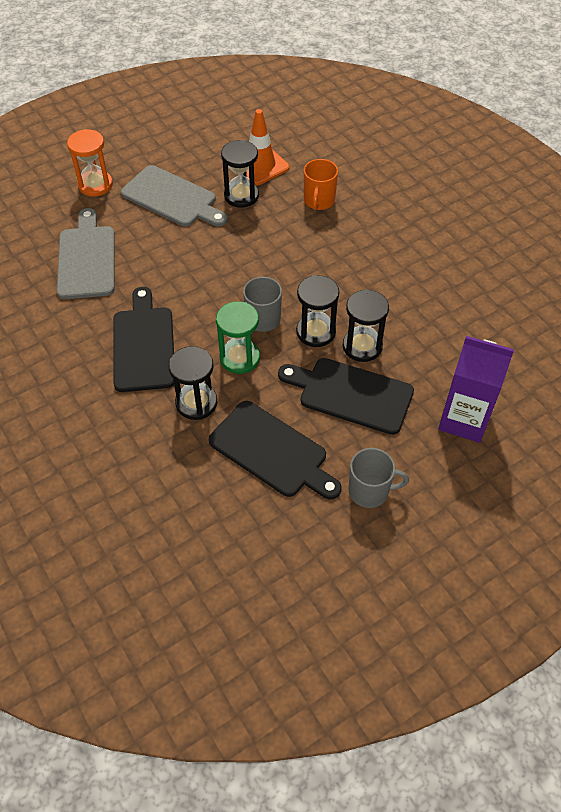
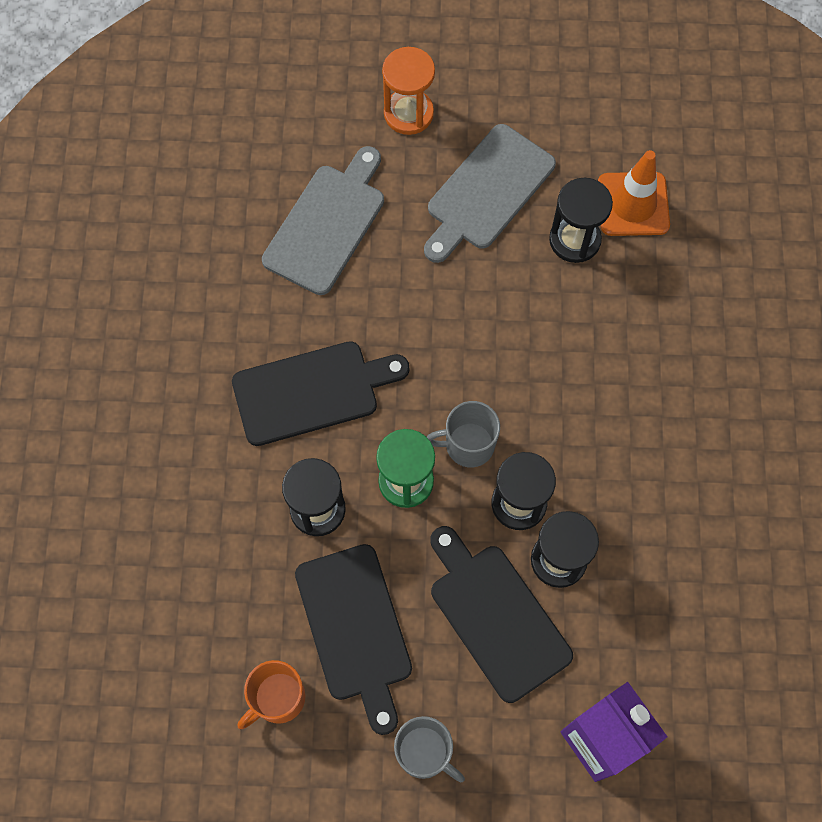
camera: 35 degrees right, 15 degrees up
black cutting board [113,287,174,392] -> black cutting board turned 45 degrees clockwise [232,341,409,446]
grey cutting board [121,165,228,226] -> grey cutting board turned 60 degrees clockwise [424,124,556,263]
orange mug [304,159,338,210] -> orange mug moved to [238,660,305,729]

